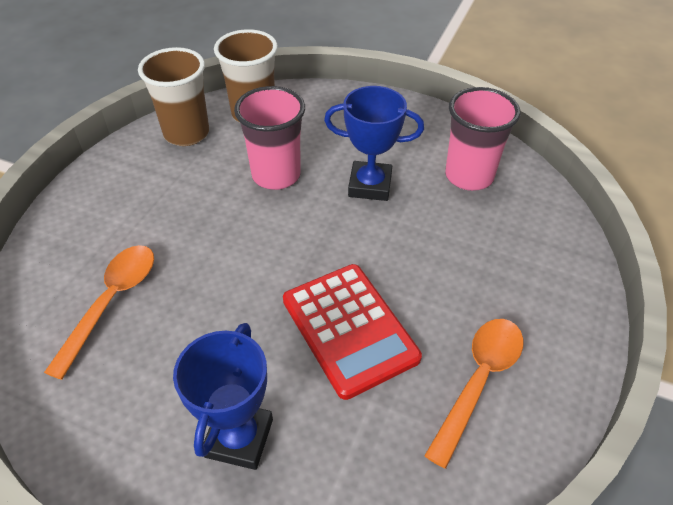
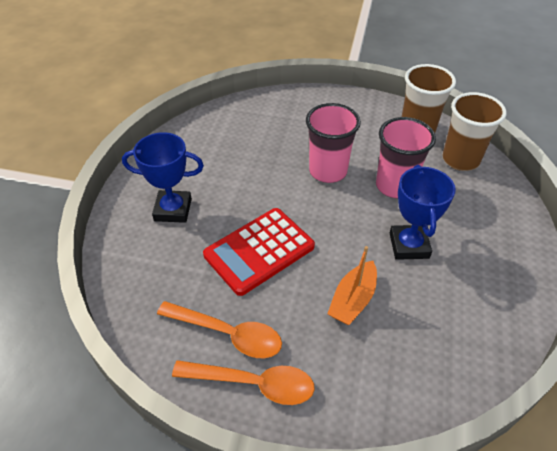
camera: 80 degrees right, 0 degrees up
orange spoon [44,245,154,380] -> orange spoon moved to [172,360,315,405]
pink cup [445,87,521,191] -> pink cup moved to [306,103,361,183]
none -> orange boat [327,246,377,325]

